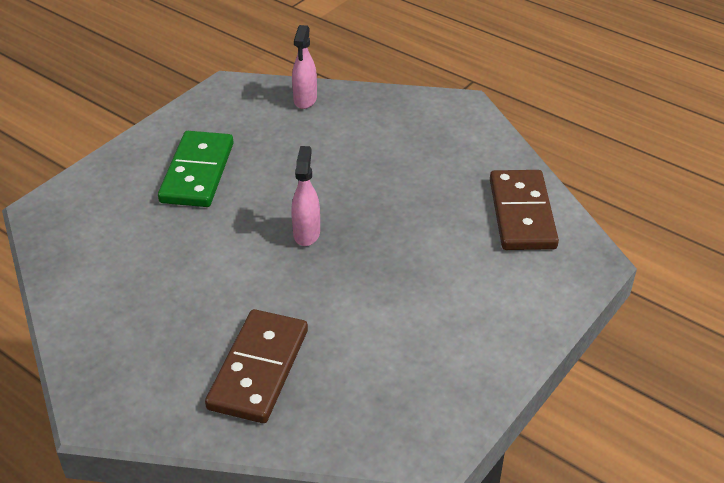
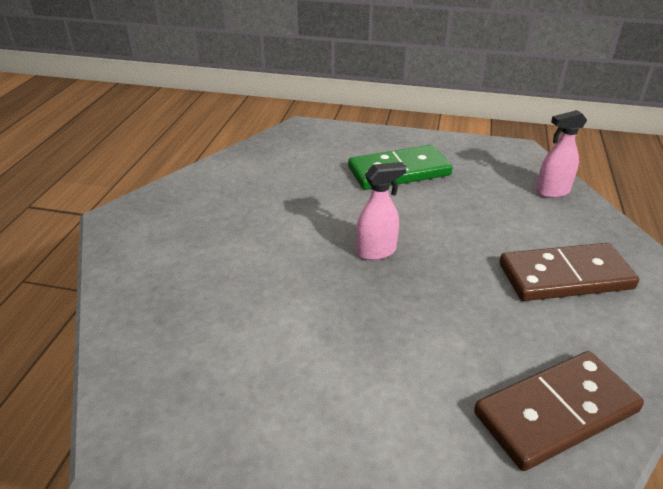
camera: 65 degrees right, 5 degrees down
brown domino [205,309,308,423] -> brown domino moved to [499,243,639,301]

